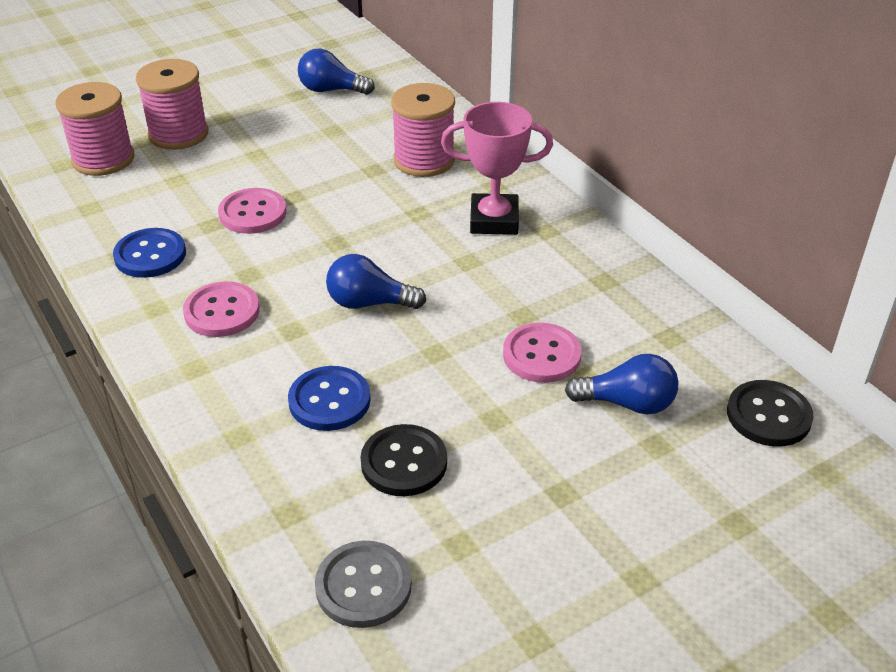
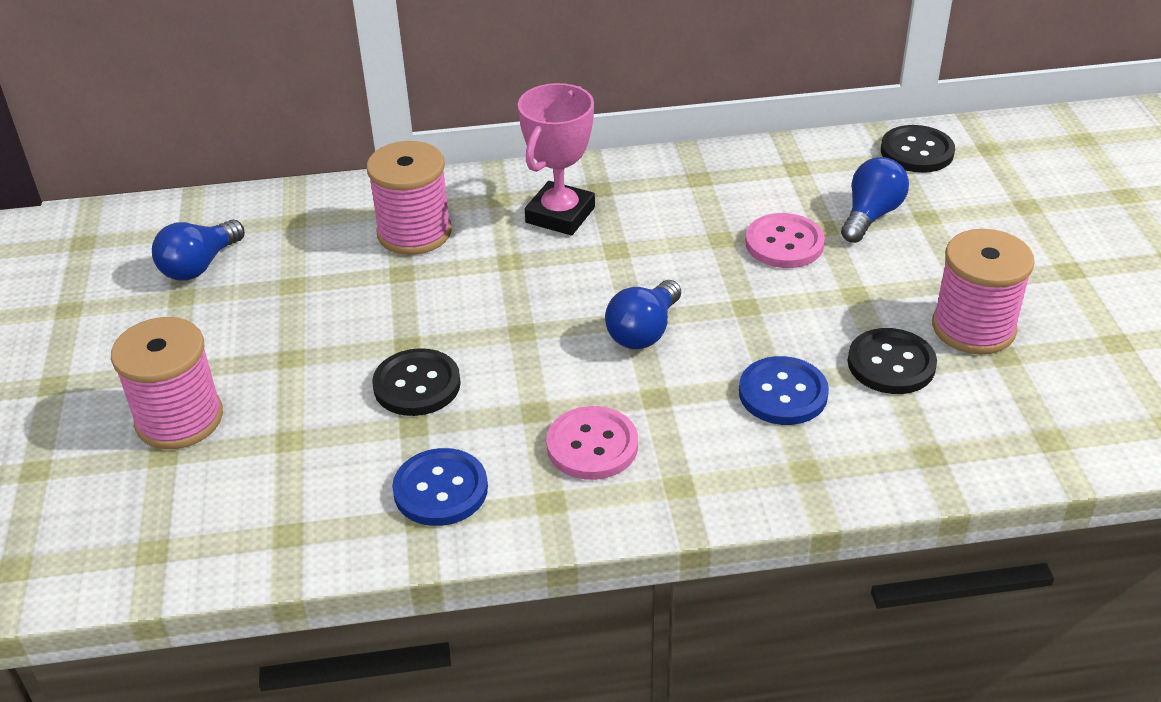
camera: 65 degrees left, 0 degrees up
pink spool [56,82,134,176] -> pink spool moved to [932,229,1035,355]
pink button [218,188,286,234] -> black button [372,348,461,416]
grey button [315,541,412,628] -> none

